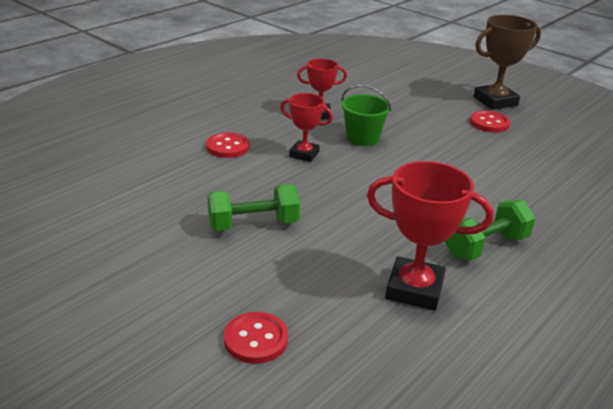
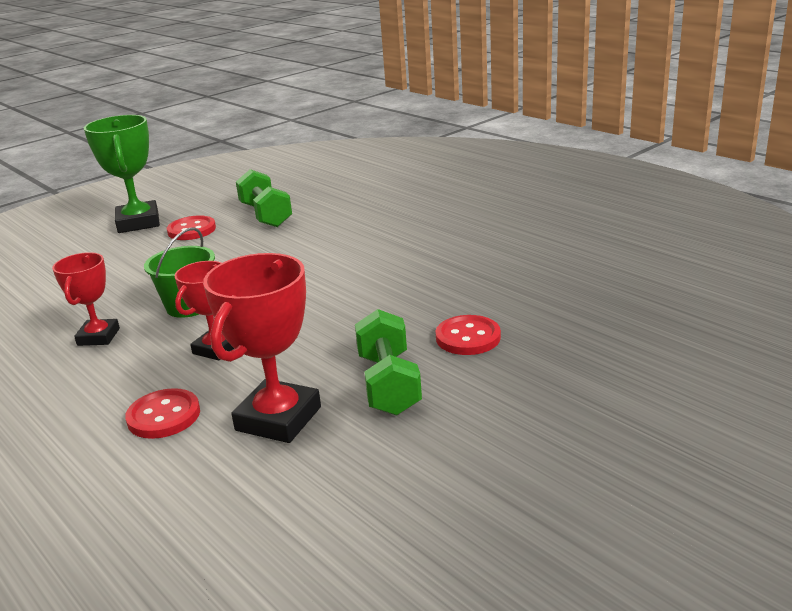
camera: 80 degrees left, 5 degrees down
red button [224,312,288,364] -> red button moved to [436,315,501,355]
red trophy [367,161,494,311] -> red trophy moved to [203,253,321,443]
green dumbbell [445,200,536,260] -> green dumbbell moved to [236,169,292,227]
brown trophy [474,15,541,110] -> green trophy [84,115,160,233]

